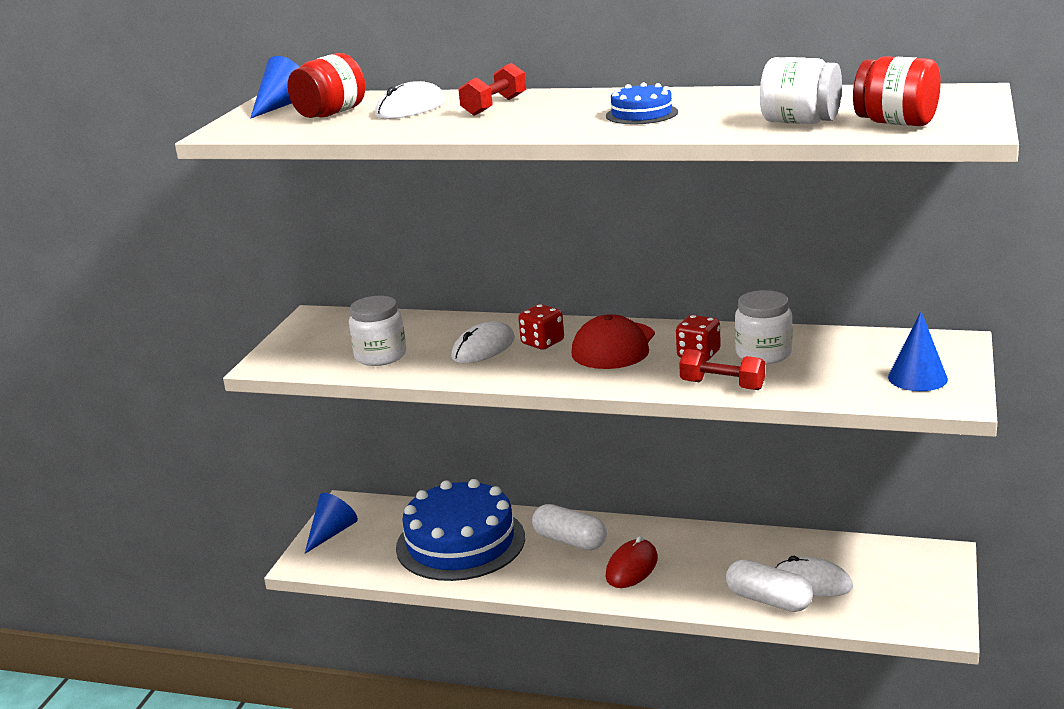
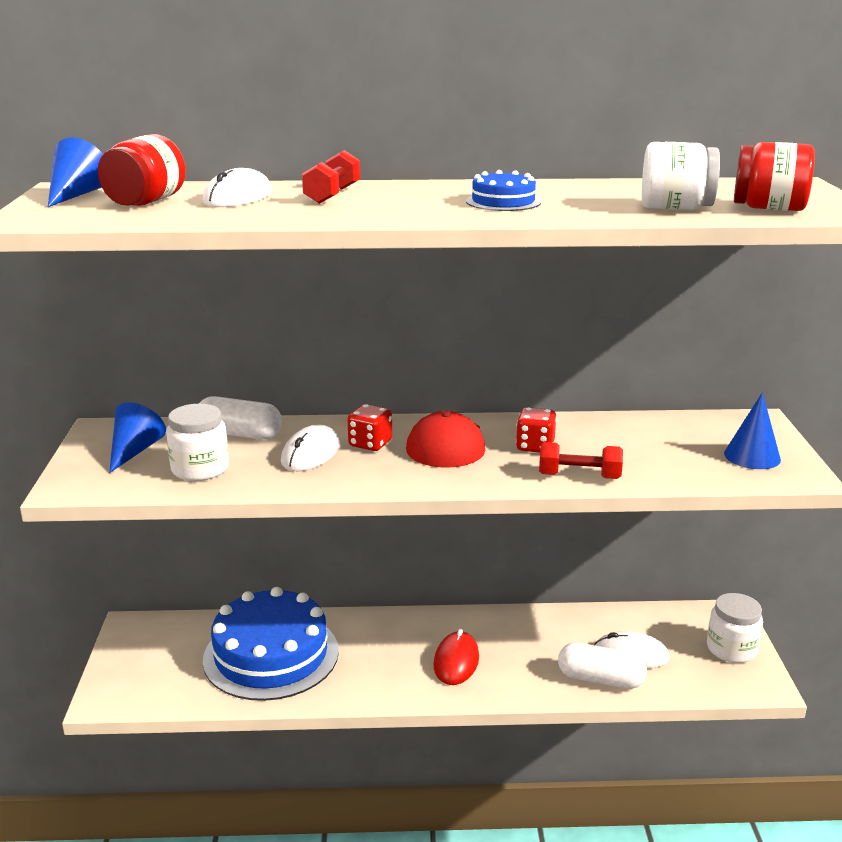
camera: 20 degrees left, 0 degrees up
blue cone [305,493,358,554] -> blue cone moved to [109,402,166,473]
white capsule [532,504,607,550] -> white capsule moved to [199,396,282,440]
white jar [735,290,793,364] -> white jar moved to [707,593,763,663]

